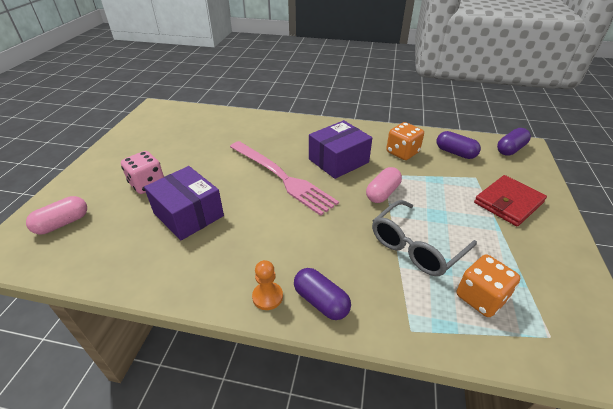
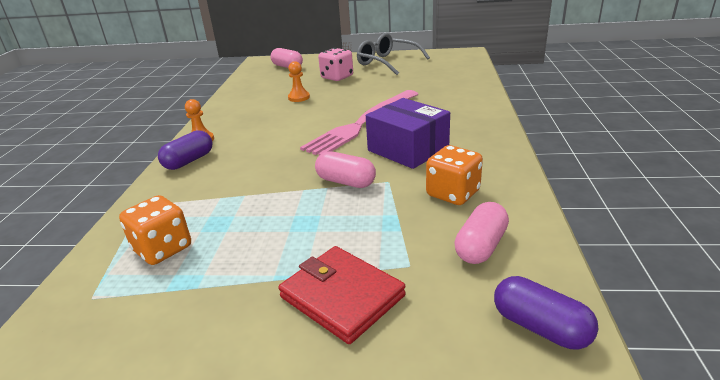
camera: 85 degrees right, 10 degrees down
purple box [144,166,224,240] -> orange pawn [288,61,310,102]
grey glasses [372,200,477,276] -> grey glasses moved to [357,33,430,75]
purple capsule [437,131,481,159] -> pink capsule [454,202,509,264]

